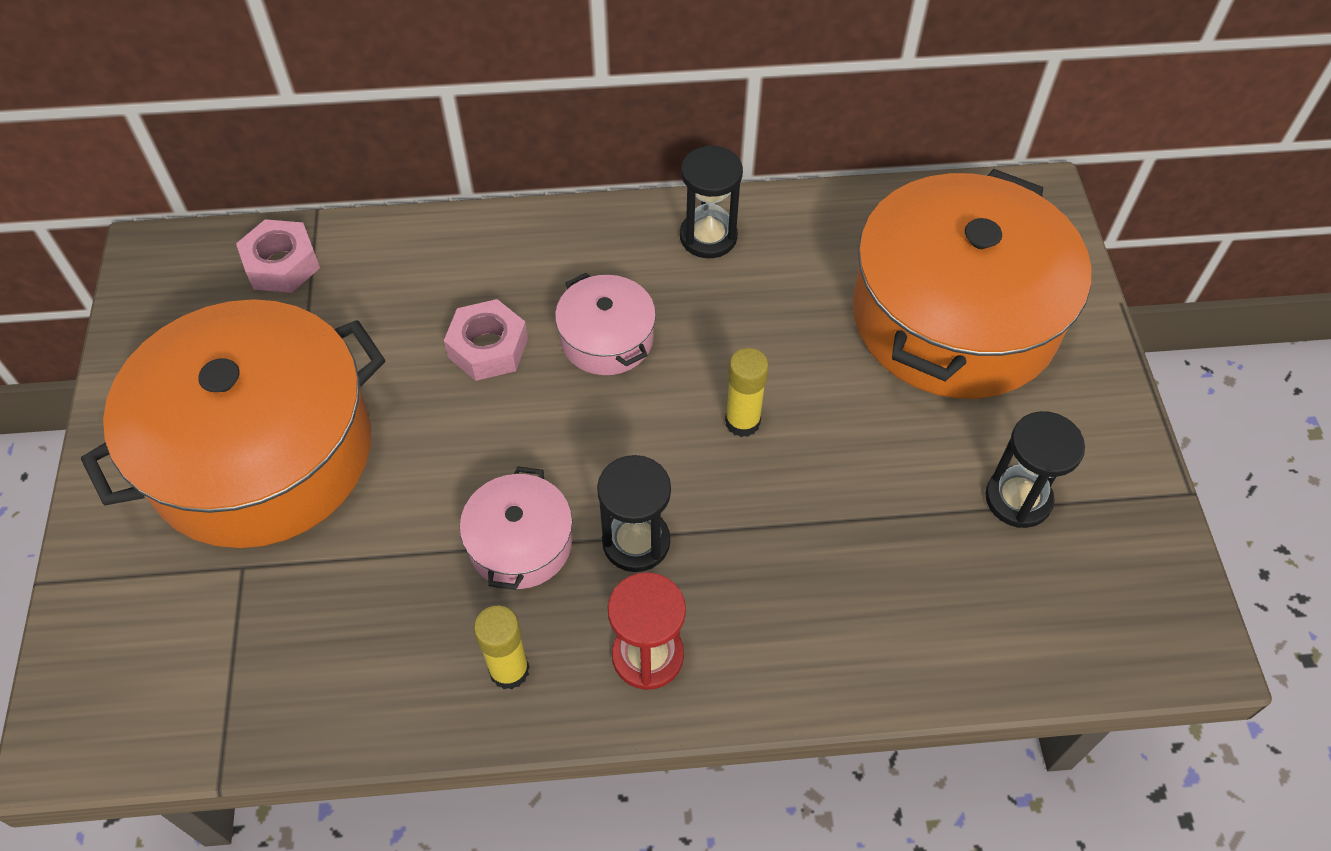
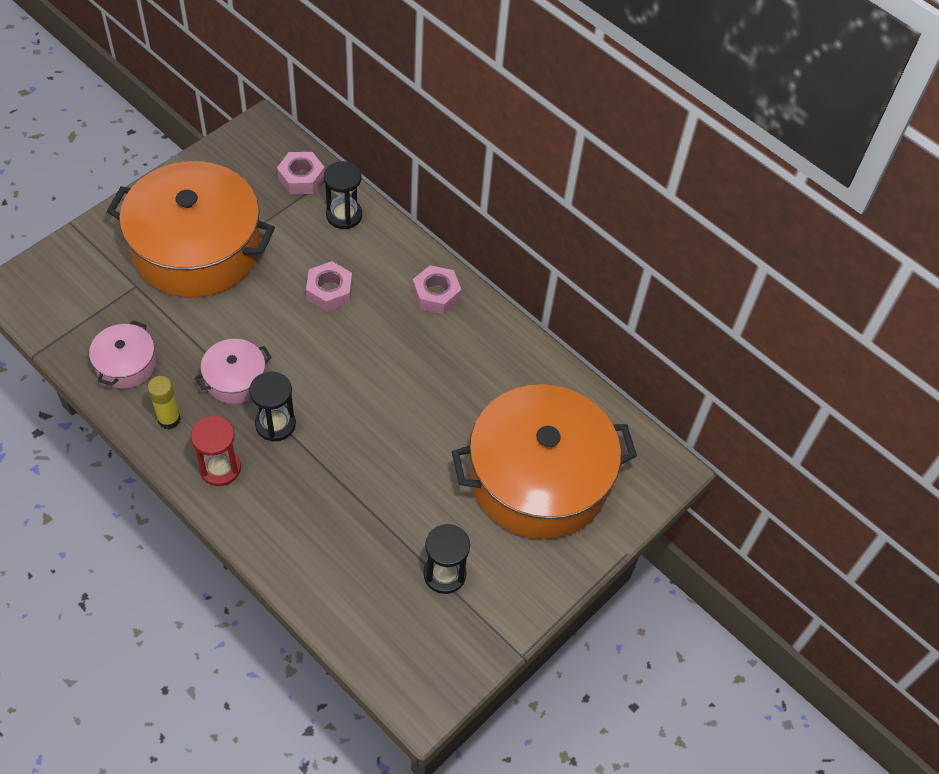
camera: 45 degrees right, 0 degrees up
pink pot [555,273,656,375] -> pink pot moved to [89,320,156,389]
black hourglass [680,145,743,258] -> black hourglass moved to [324,161,362,229]
yellow glue stick [725,348,769,437] -> none
none -> pink nut [412,265,461,314]

